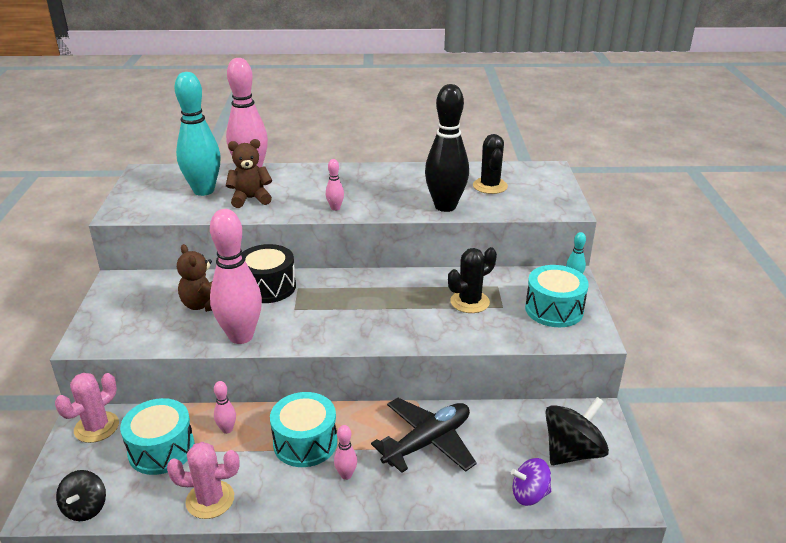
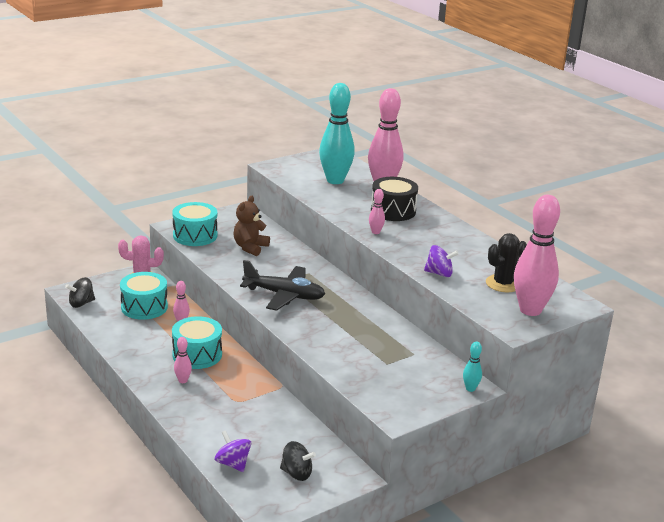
camera: 55 degrees right, 5 degrees down
pink cactus [167,442,240,519] -> none
pink bowling pin [210,209,262,344] -> pink bowling pin moved to [514,195,560,316]
brown teddy bear [226,139,272,208] -> none
black drum [242,244,296,303] -> black drum moved to [371,177,418,221]
black plane [371,398,477,473] -> black plane moved to [240,260,325,311]
black bowling pin [425,84,469,212] -> purple spinning top [424,245,459,277]
black cactus [448,247,497,313] -> none
turquoise drum [525,265,589,327] -> turquoise drum moved to [172,202,217,246]
black spinning top [545,397,609,465] -> black spinning top [280,441,316,481], size x0.63

